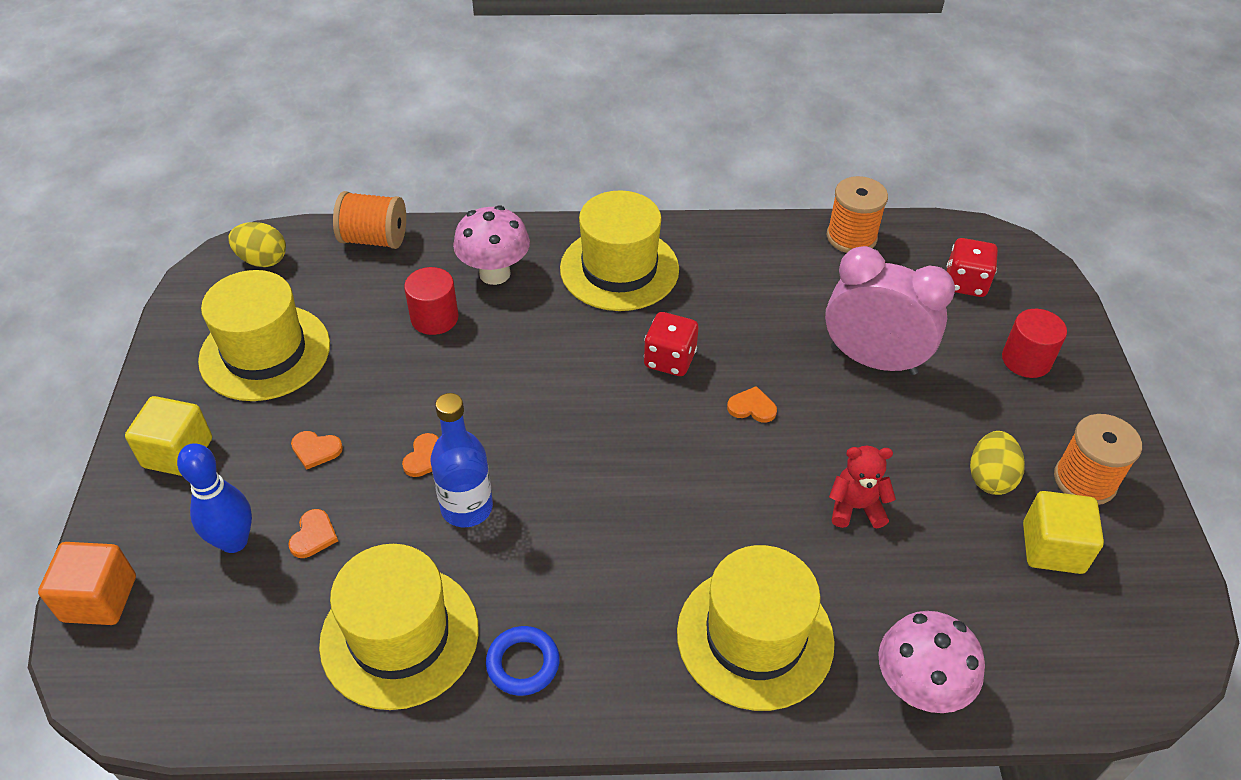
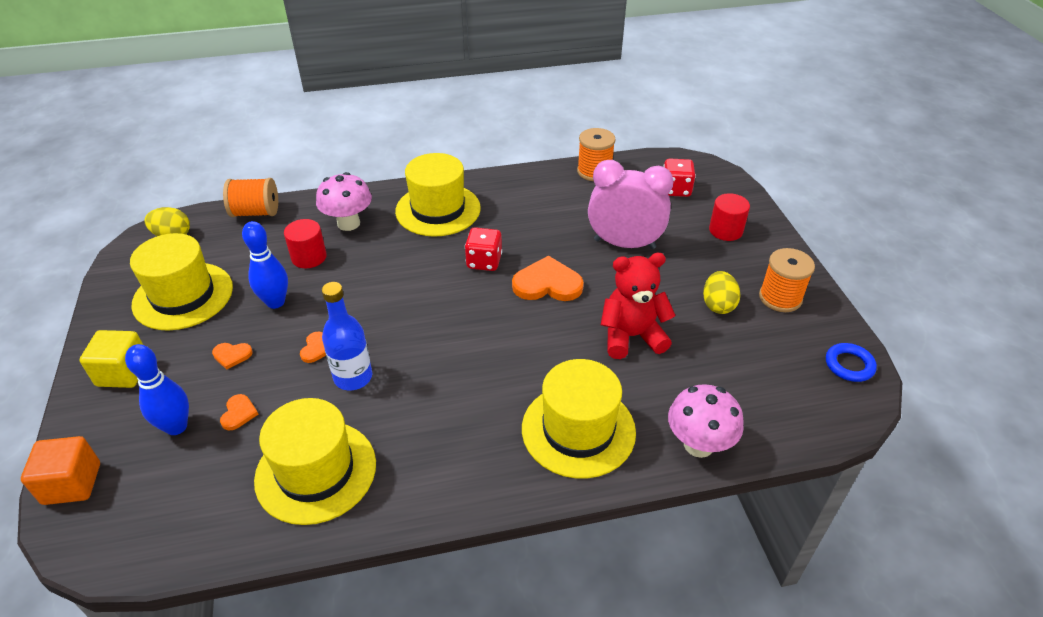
camera: 10 degrees left, 5 degrees down
blue ring [486,626,560,696] -> blue ring moved to [826,343,877,382]
orange heart [727,386,777,423] -> orange heart [512,256,584,301], size x2.01
red teddy bear [829,446,896,528] -> red teddy bear [601,253,676,359], size x1.61
yellow cube [1023,491,1104,574] -> none
none -> blue bowling pin [242,221,288,309]

